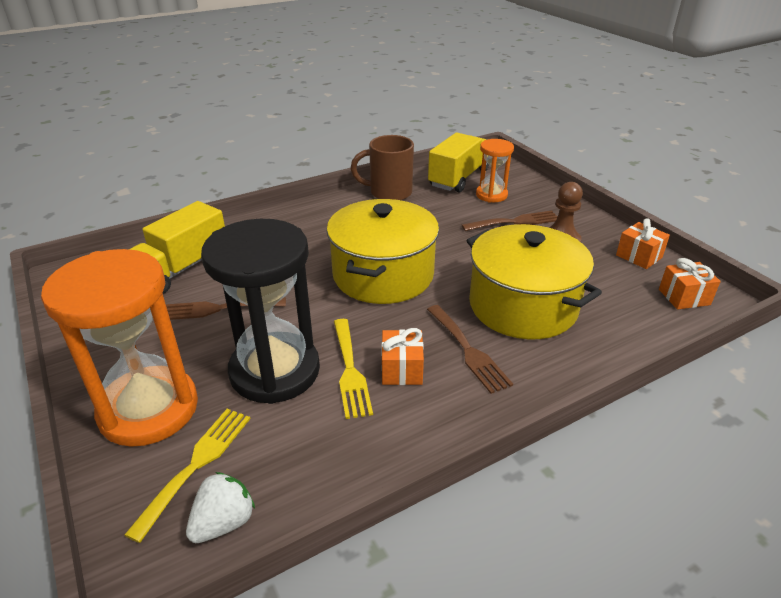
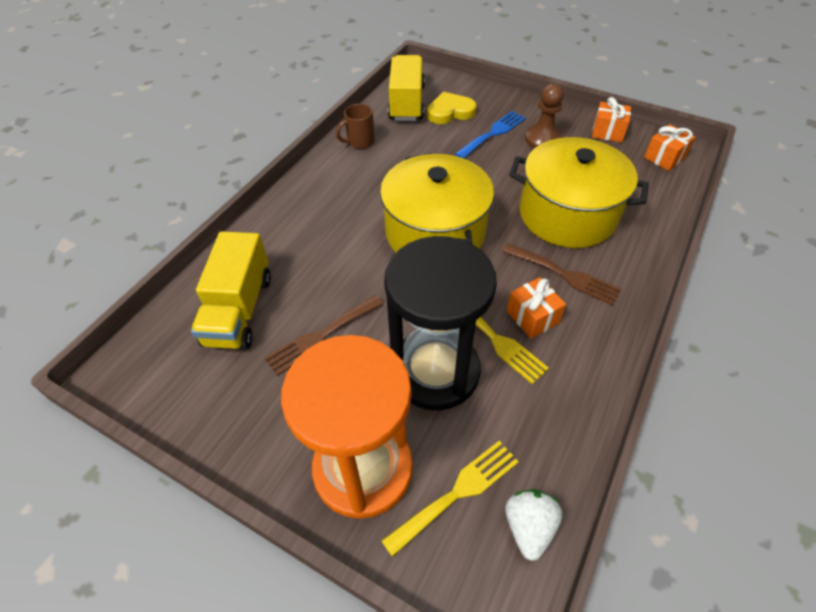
camera: 30 degrees left, 15 degrees up
yellow fork [124,409,250,543] -> yellow fork turned 60 degrees clockwise [381,441,519,557]
brown mug [350,135,414,200] -> brown mug [336,104,375,149], size x0.63
brown fork [462,210,558,231] -> blue fork [455,111,526,158]
orange hourglass [476,139,514,202] -> yellow heart [427,92,477,124]

